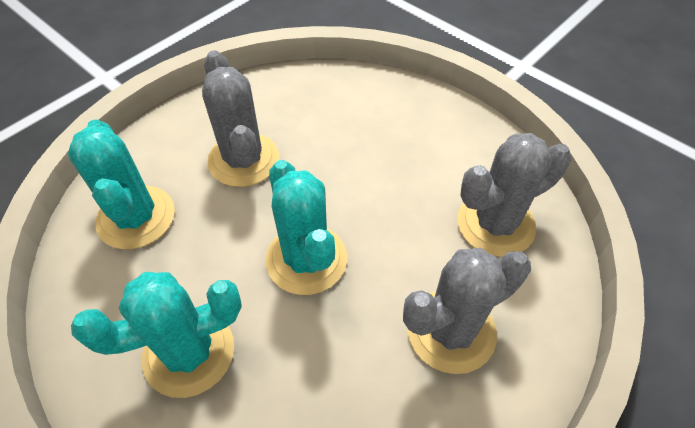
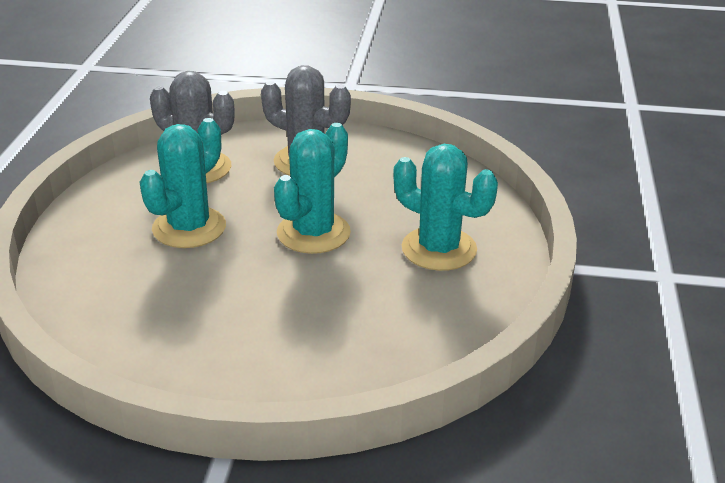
camera: 125 degrees left, 20 degrees down
turquoise cactus [68,120,175,249] -> turquoise cactus moved to [140,118,226,248]
grey cactus [202,50,279,187] -> none

